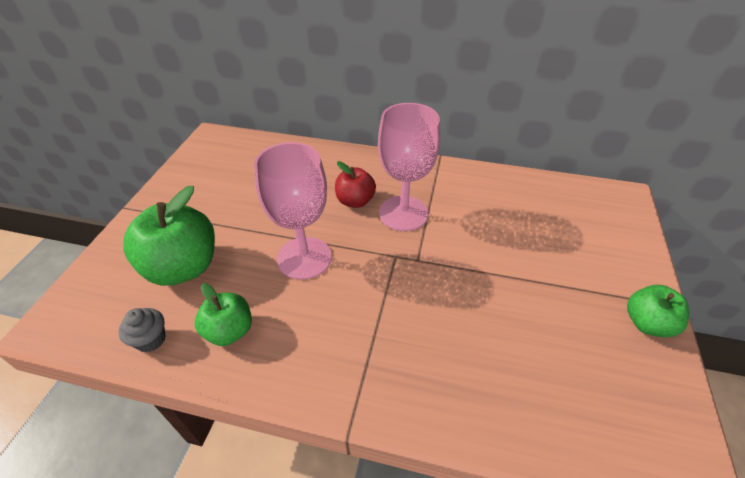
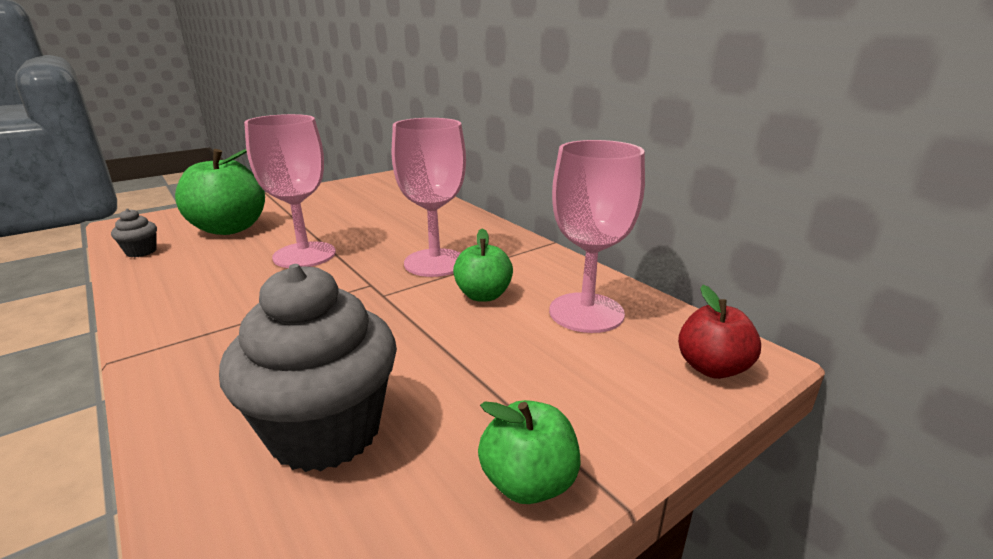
camera: 40 degrees right, 20 degrees down
green apple [195,283,252,346] -> green apple moved to [453,228,513,302]
red apple [335,161,376,208] -> red apple moved to [678,285,761,379]
none -> grey cupcake [219,264,397,472]
none -> pink goblet [549,140,645,333]

